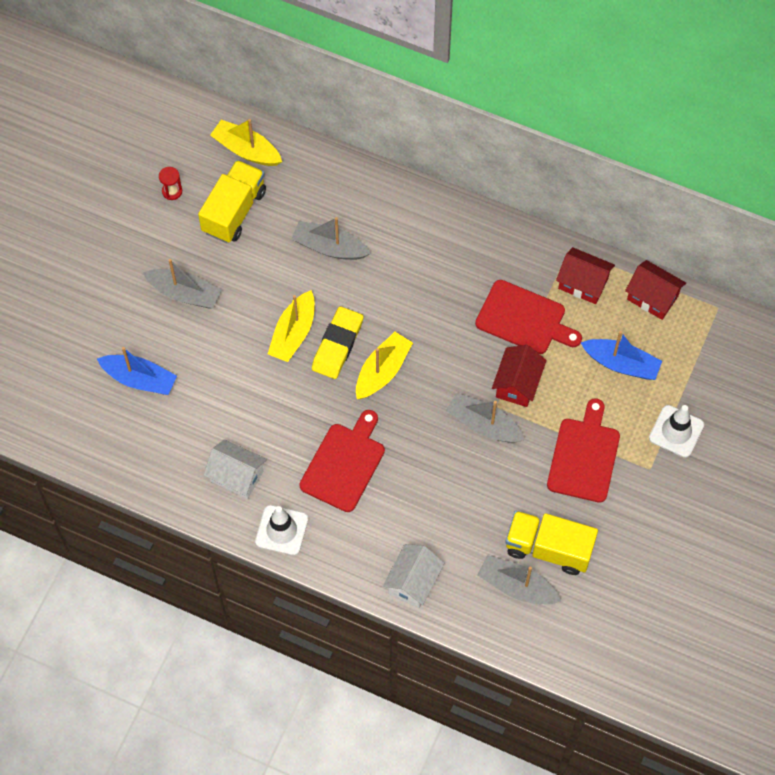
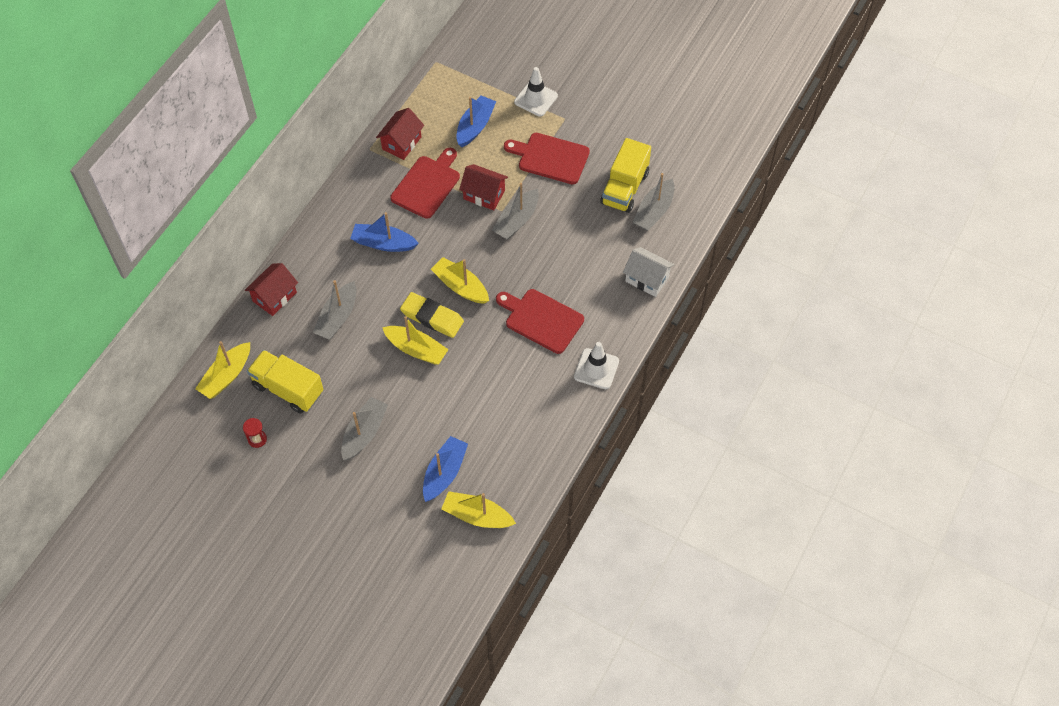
camera: 85 degrees left, 5 degrees down
white house [204,439,267,499] -> none
red house [625,260,686,320] -> red house moved to [245,263,298,316]
none -> blue boat [350,212,419,252]
none -> yellow boat [441,491,516,528]

